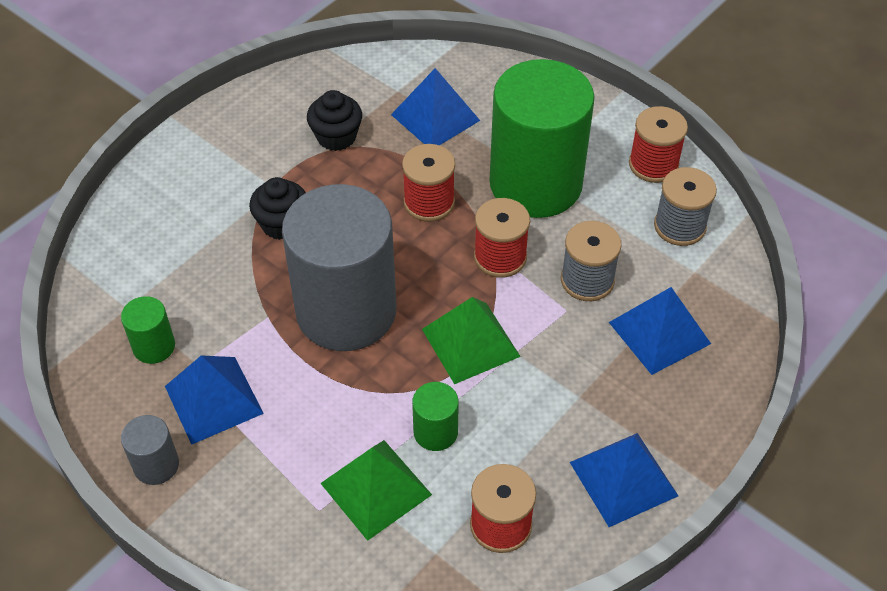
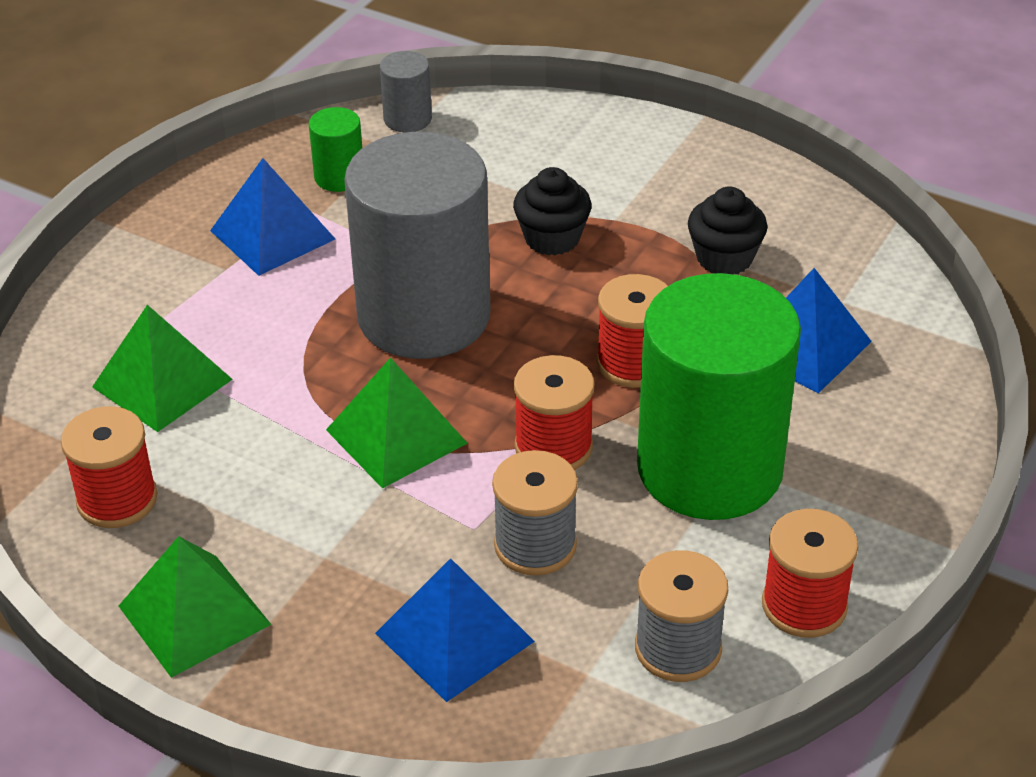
camera: 80 degrees right, 10 degrees down
grey cylinder [121,415,179,485] -> grey cylinder moved to [380,51,432,133]
green cylinder [412,382,459,451] -> none
blue pyramid [570,433,678,527] -> green pyramid [119,536,271,678]

